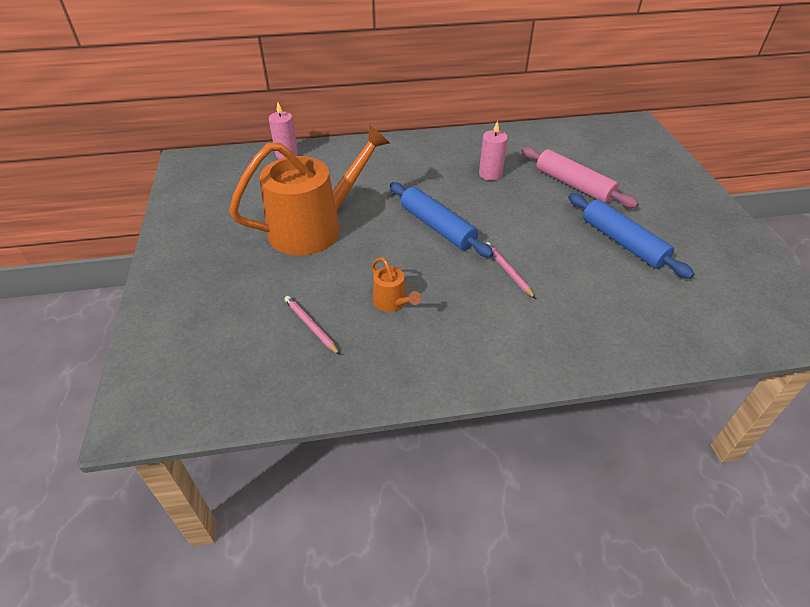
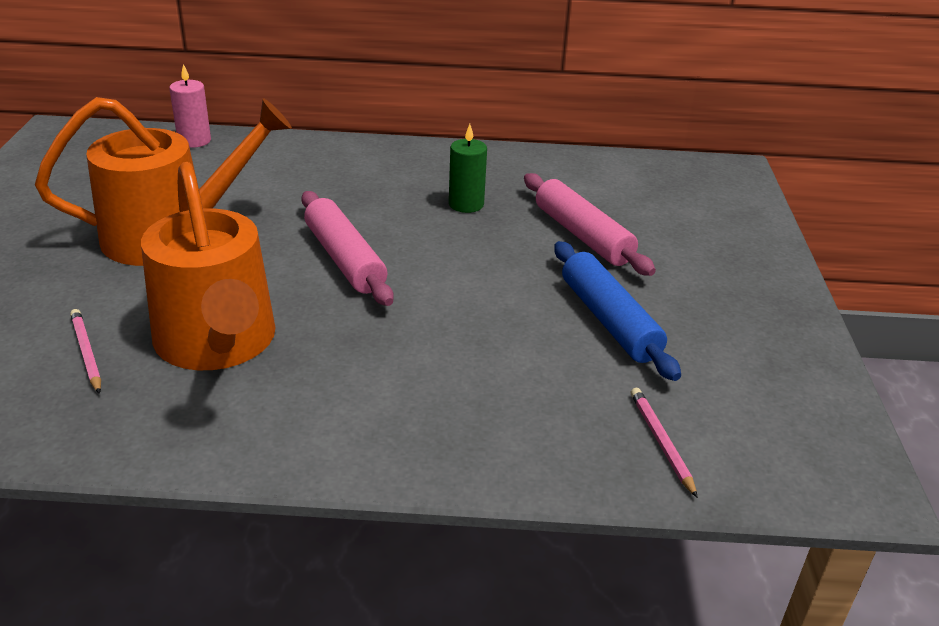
camera: 10 degrees right, 10 degrees down
orange watering can [371,257,421,312] -> orange watering can [141,162,275,370], size x2.41
blue rolling pin [390,182,494,258] -> pink rolling pin [301,191,394,306]
pink candle [479,120,508,181] -> green candle [449,124,487,213]
pink pencil [486,242,536,299] -> pink pencil moved to [631,388,698,498]

